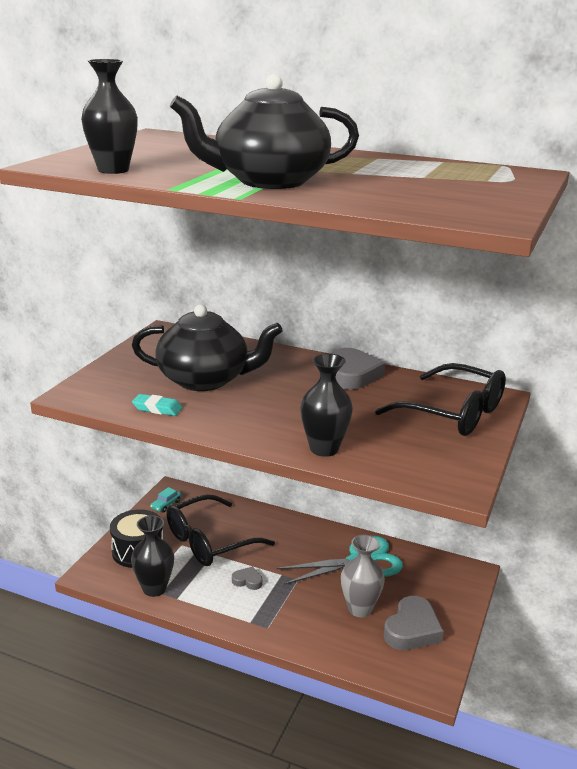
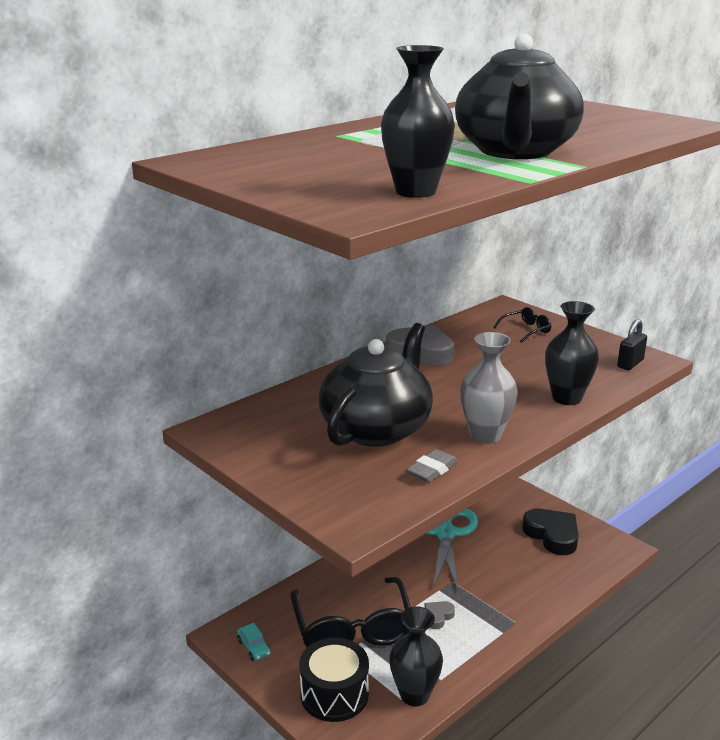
camera: 65 degrees left, 0 degrees up
turquoise eraser [132,394,182,416] -> grey eraser [407,449,458,482]
grey vase [341,535,385,617] -> grey vase moved to [460,332,518,444]
black glasses [375,363,506,436] -> black glasses [493,307,551,343], size x0.44
grey heart [384,596,444,650] -> black heart [522,509,579,555]
none -> black padlock [617,319,647,370]

